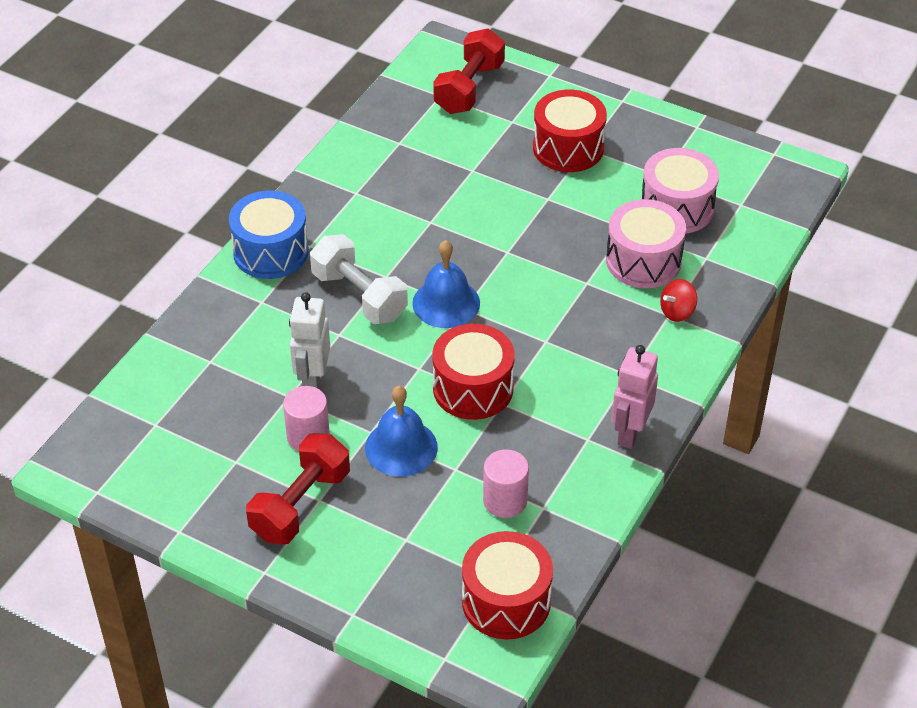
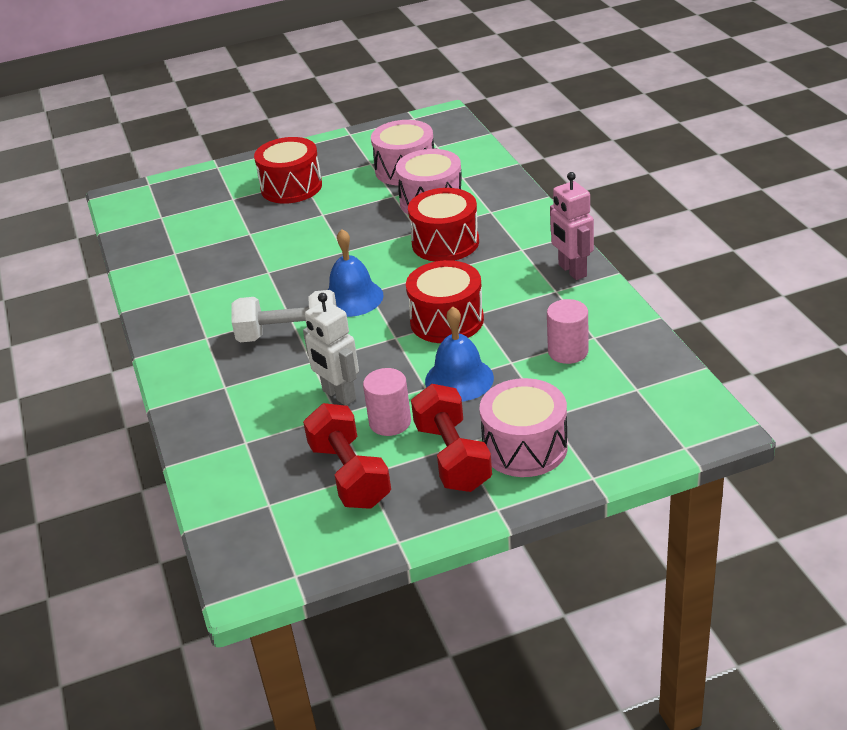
camera: 45 degrees left, 10 degrees down
blue drum [229,191,309,279] -> none
red dumbbell [433,28,505,114] -> red dumbbell moved to [303,403,391,509]
red drum [462,531,553,640] -> red drum moved to [408,188,479,262]
red spinning top [660,279,697,322] -> none
none -> pink drum [479,378,568,477]

